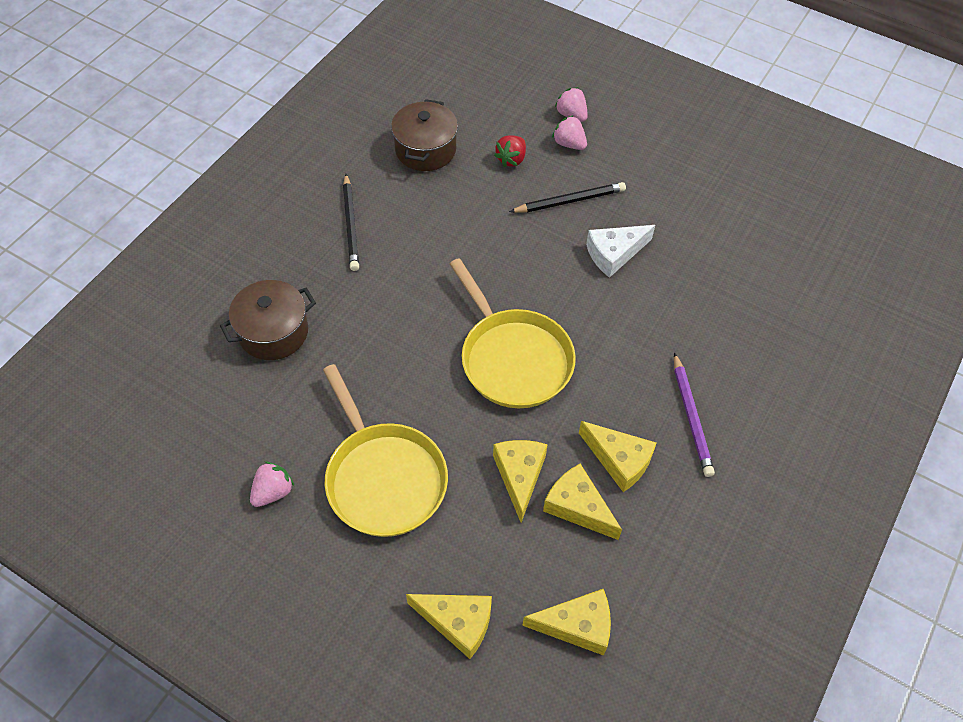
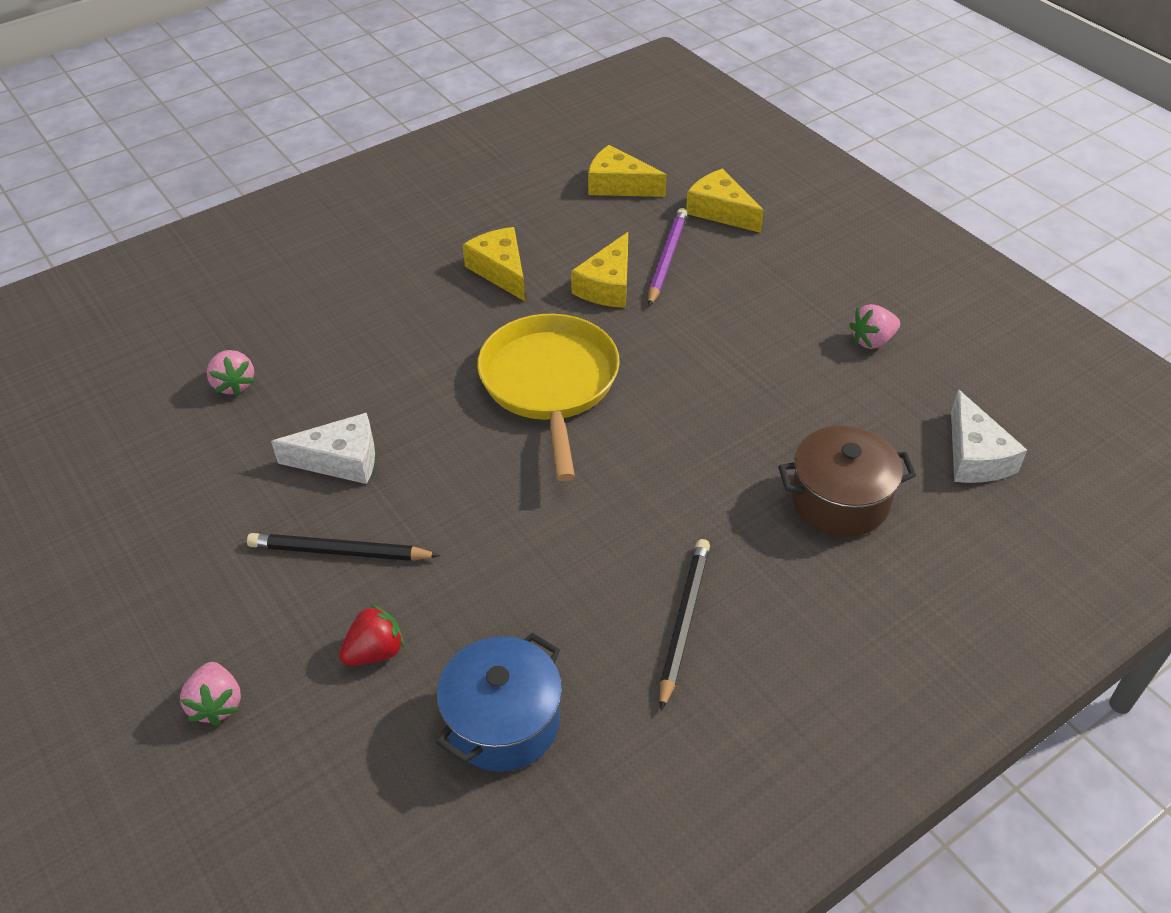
camera: 155 degrees left, 10 degrees down
yellow pan [323,364,448,537] -> none
brown pot [391,99,458,171] -> blue pot [436,633,562,772]
yellow cheese [543,464,622,540] -> none
pink strawberry [552,115,587,150] -> pink strawberry moved to [207,350,255,396]
purple pencil [674,352,715,477] -> purple pencil moved to [648,208,688,306]
none -> white cheese [951,390,1027,483]

